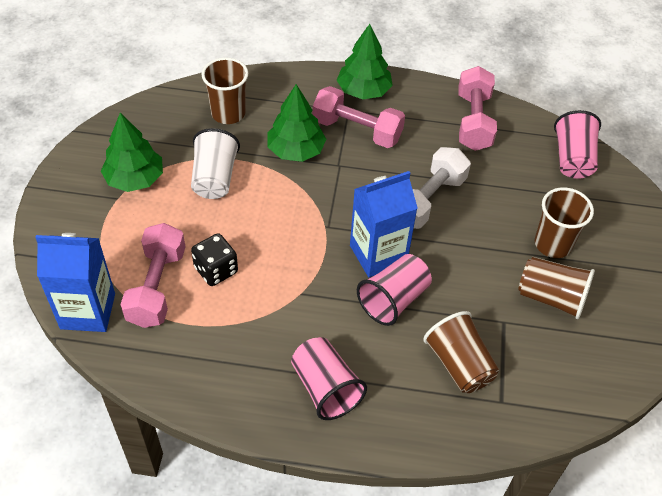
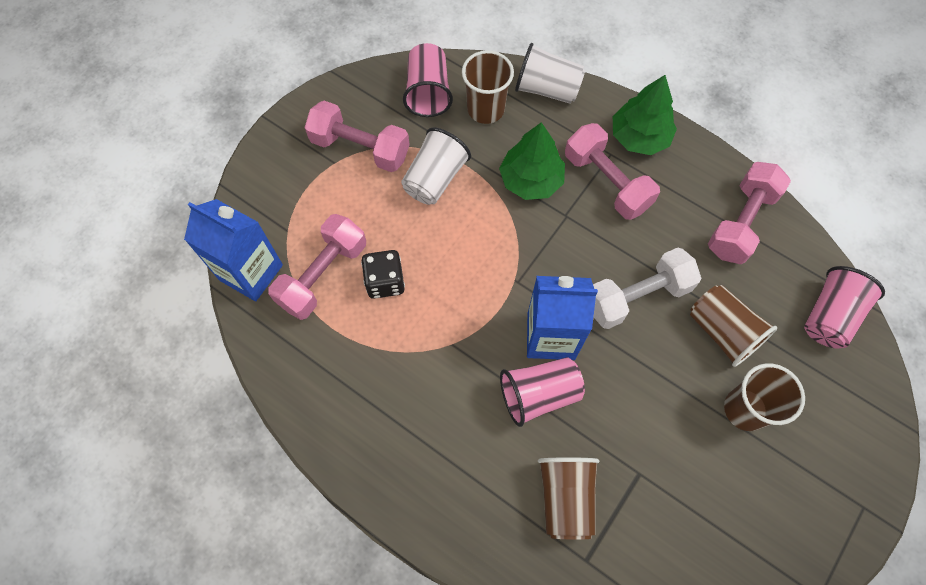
camera: 30 degrees right, 15 degrees up
green tree [101,113,163,192] -> pink dumbbell [304,101,410,172]
pink cup [291,337,367,420] -> pink cup moved to [403,43,453,117]
brown cup [518,257,595,319] -> brown cup moved to [690,285,777,367]
none -> white cup [515,43,585,104]

